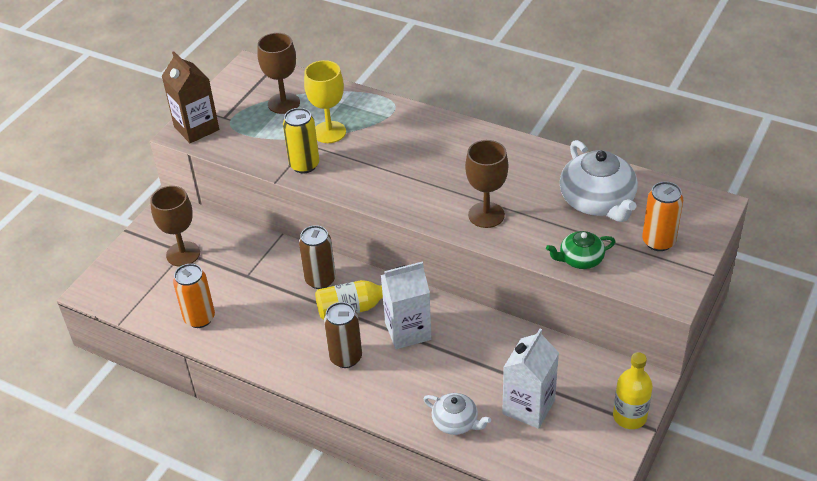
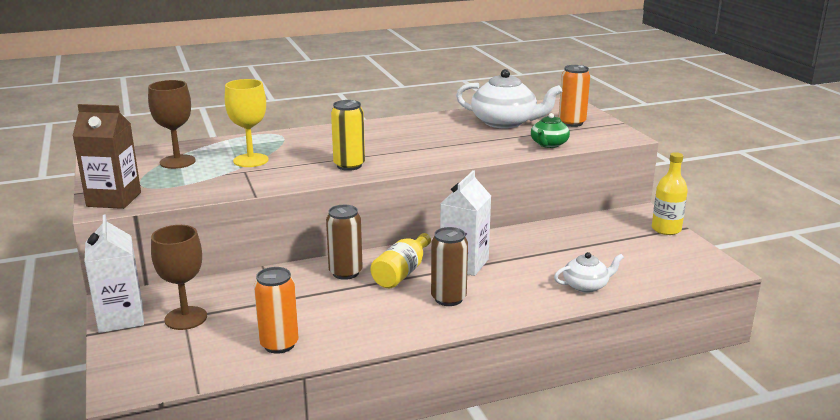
camera: 50 degrees left, 20 degrees down
yellow can [283,108,319,173] -> yellow can moved to [331,100,365,171]
brown goblet [465,140,508,228] -> none
white carton [502,329,559,429] -> white carton moved to [84,214,144,333]

